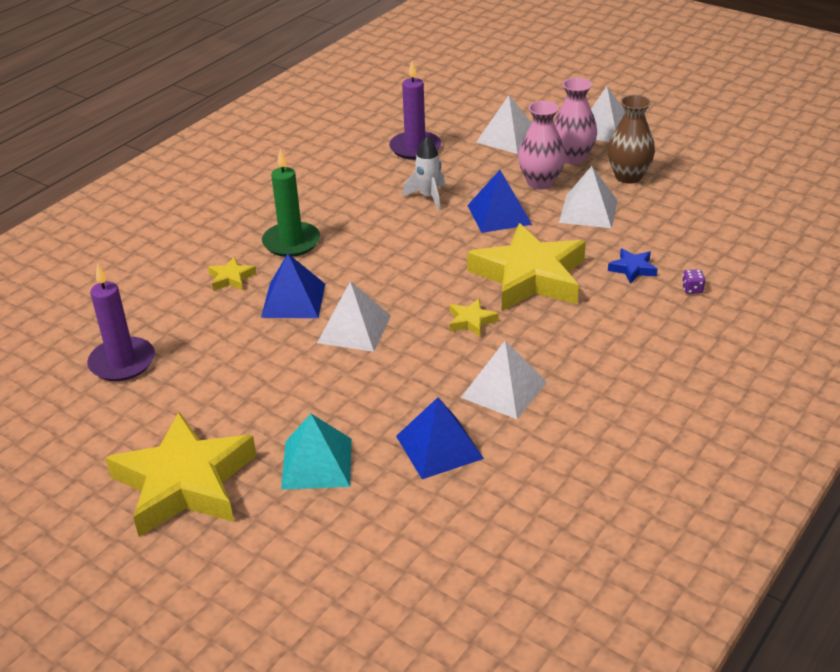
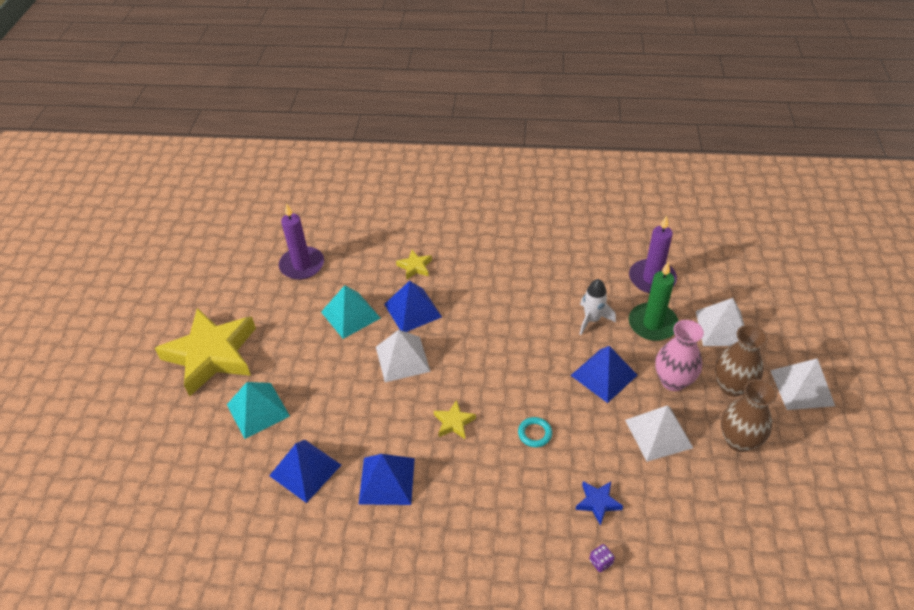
camera: 60 degrees right, 10 degrees up
green candle [262,149,320,257] -> green candle moved to [629,262,679,341]
white pyramid [461,341,547,419] -> blue pyramid [359,454,415,505]
yellow star [467,223,586,311] -> turquoise ring [518,417,552,447]
pink vase [554,78,597,164] -> brown vase [715,325,768,397]
none -> turquoise pyramid [321,285,380,339]

